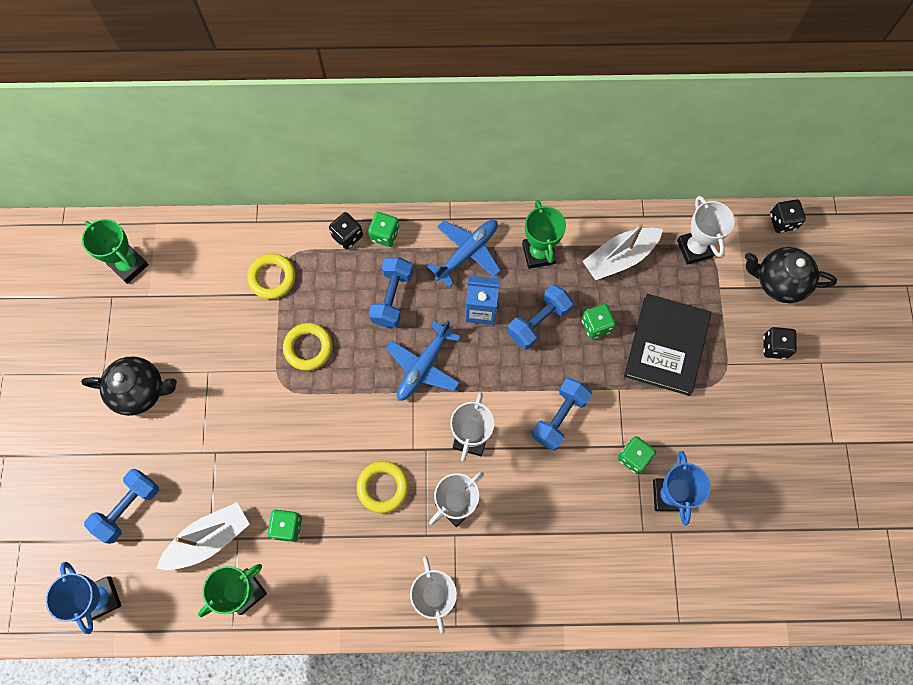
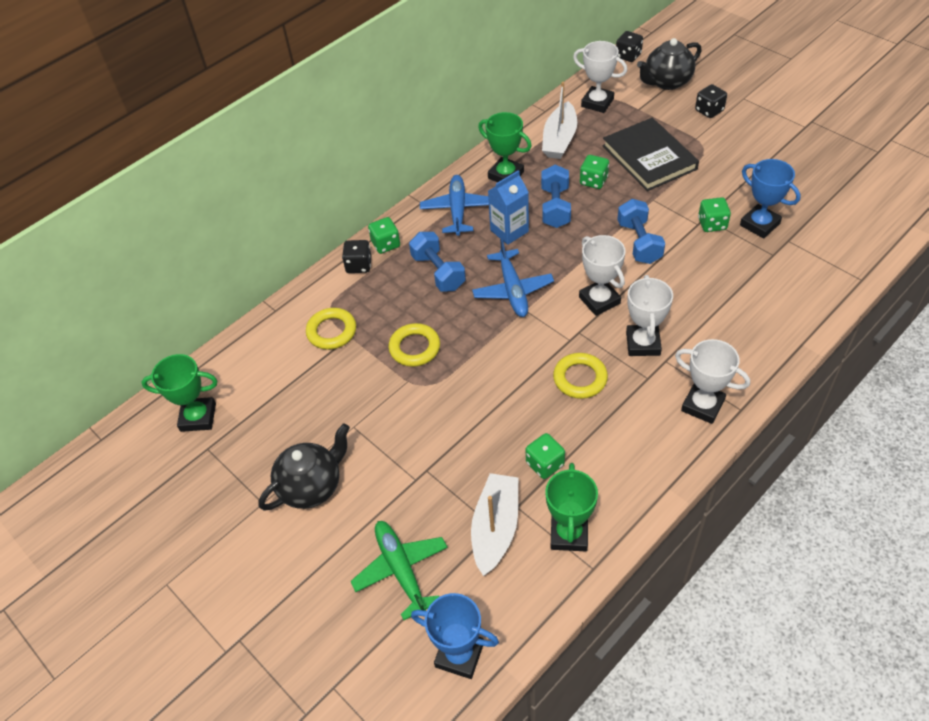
camera: 40 degrees left, 20 degrees down
blue dumbbell [84,469,159,544] -> green plane [351,521,448,620]

